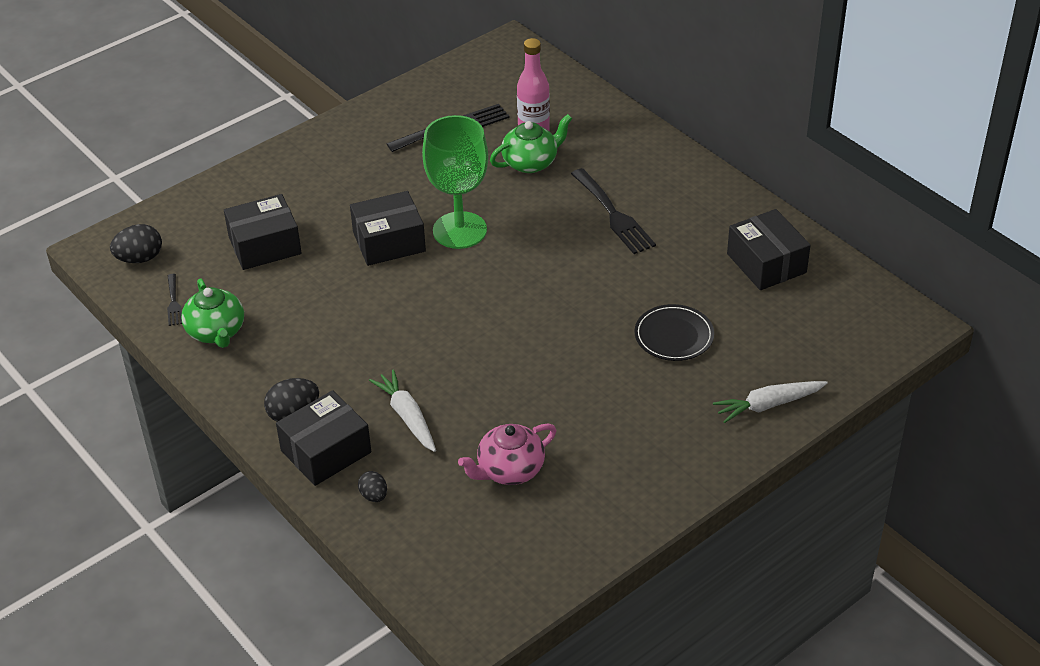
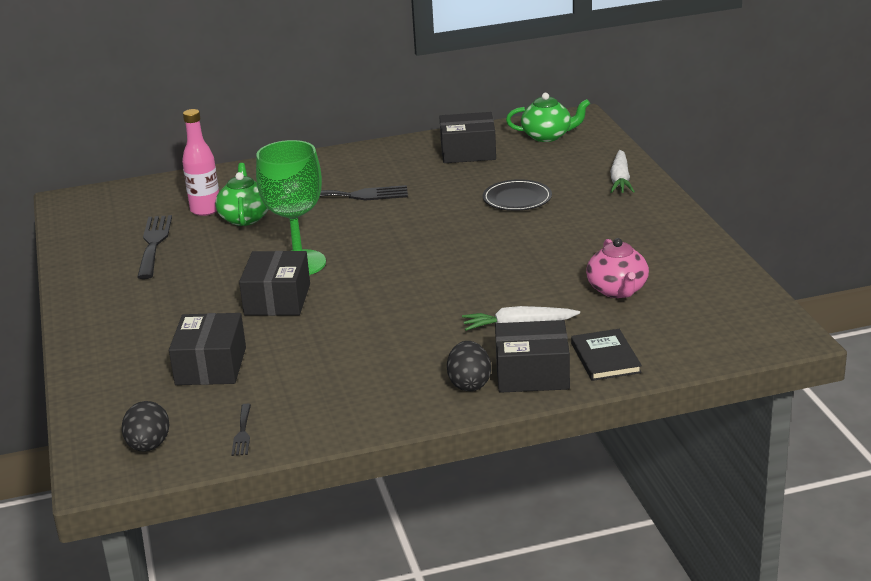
camera: 65 degrees left, 15 degrees down
black fork [167,274,182,326] -> black fork turned 75 degrees clockwise [231,404,251,456]
green teapot [181,278,244,348] -> green teapot moved to [506,93,590,142]
black box [276,390,371,486] -> black box turned 75 degrees counterclockwise [495,320,570,393]
black egg [358,471,387,502] -> black book [571,329,642,381]

